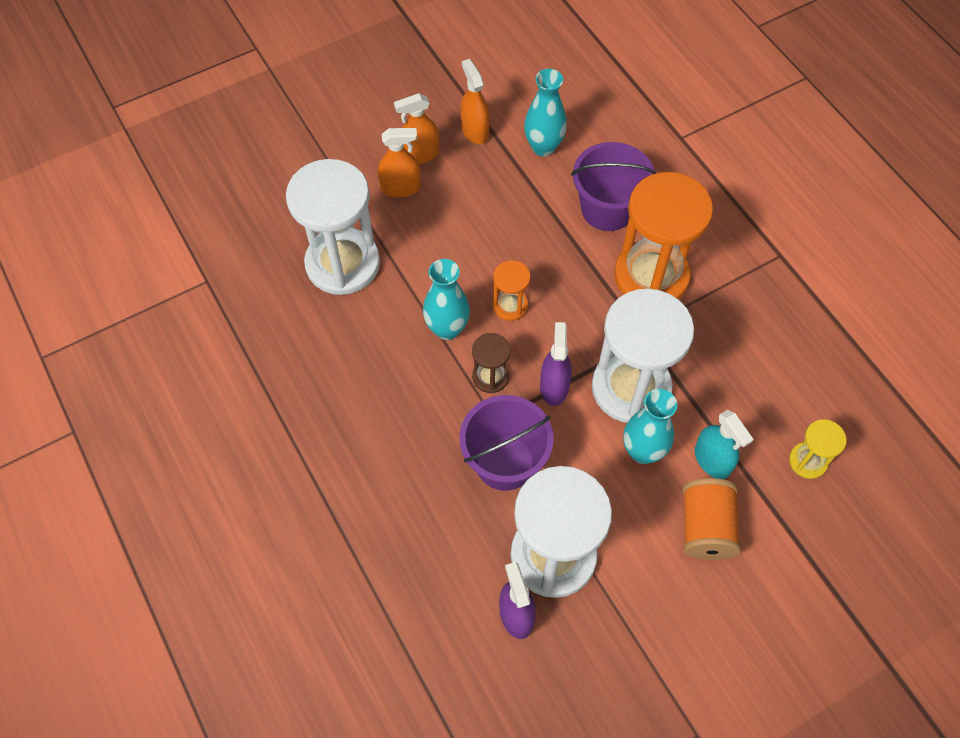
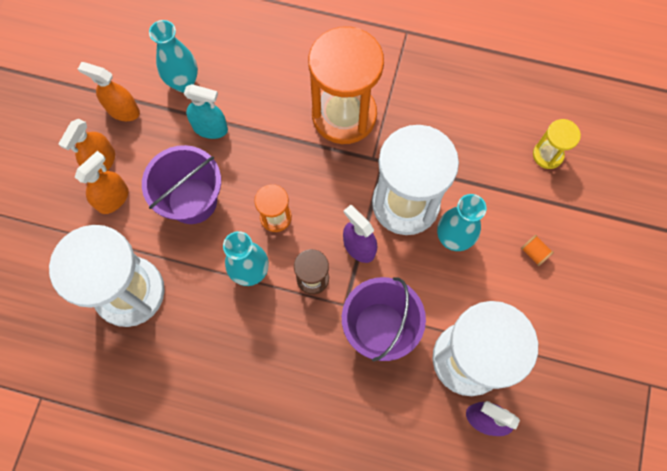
camera: 45 degrees left, 10 degrees up
purple bucket [571,142,656,231] -> purple bucket moved to [142,145,221,224]
orange spool [682,478,741,560] -> orange spool [521,235,554,266], size x0.46
turquoise spray bottle [695,410,754,479] -> turquoise spray bottle moved to [184,84,228,139]

